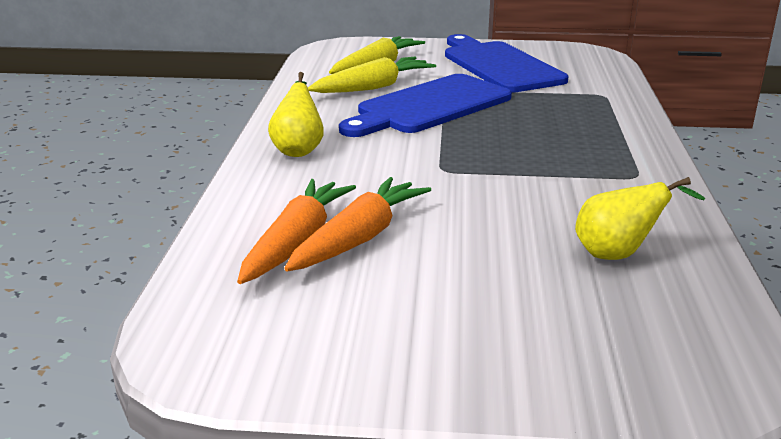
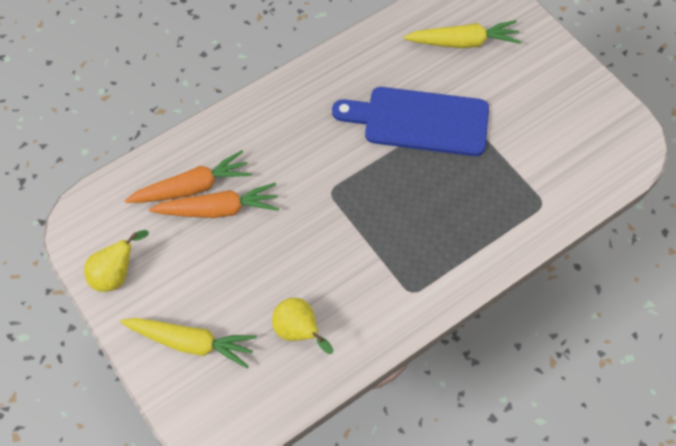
camera: 50 degrees right, 35 degrees up
yellow pear [268,72,324,157] -> yellow pear moved to [84,230,149,292]
yellow carrot [308,57,436,93] -> yellow carrot moved to [120,318,257,368]
blue cutting board [445,34,568,93] -> none

